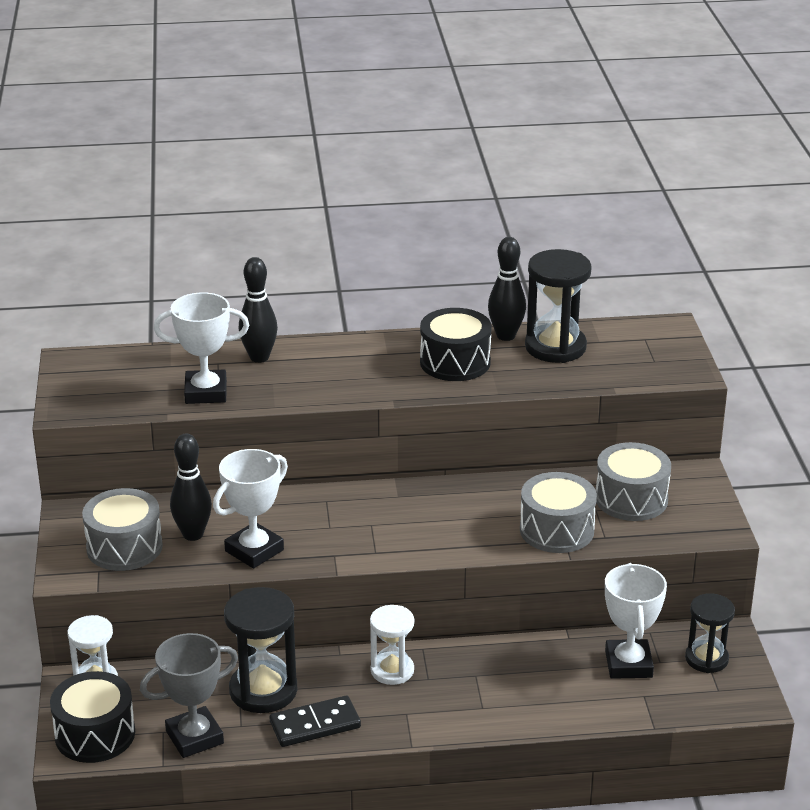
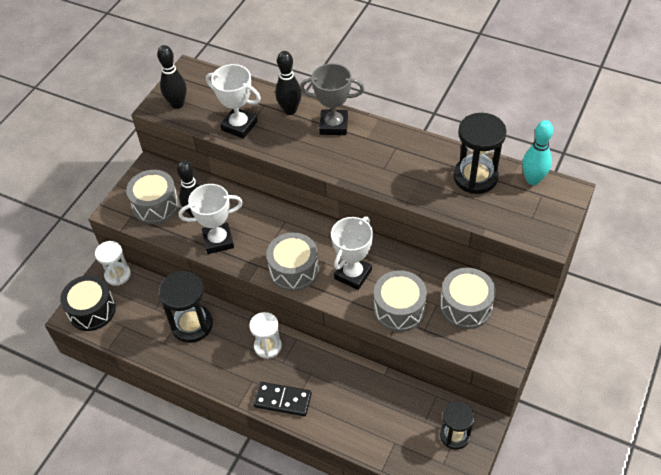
camera: 35 degrees right, 20 degrees up
grey trophy [140,633,238,758] -> grey trophy moved to [300,63,364,135]
black domino [270,696,361,747] -> black domino moved to [253,382,312,416]
black drum [420,308,492,381] -> none
black bowling pin [488,237,526,341] -> black bowling pin moved to [157,45,187,109]
white trophy [605,563,667,679] -> white trophy moved to [331,216,373,290]
none -> grey drum [266,232,319,291]
none -> turquoise bowling pin [522,120,553,185]

